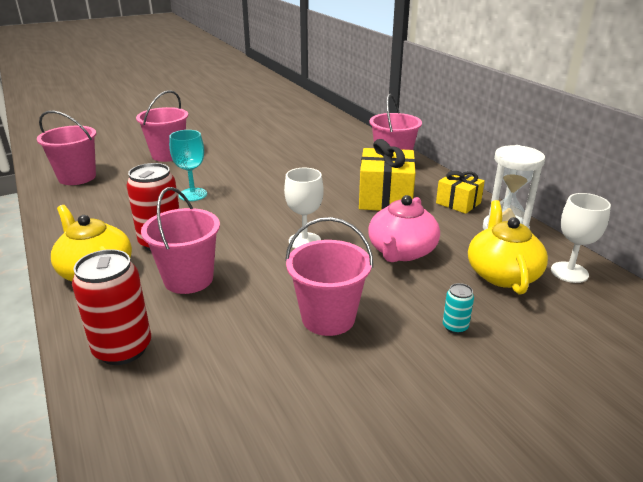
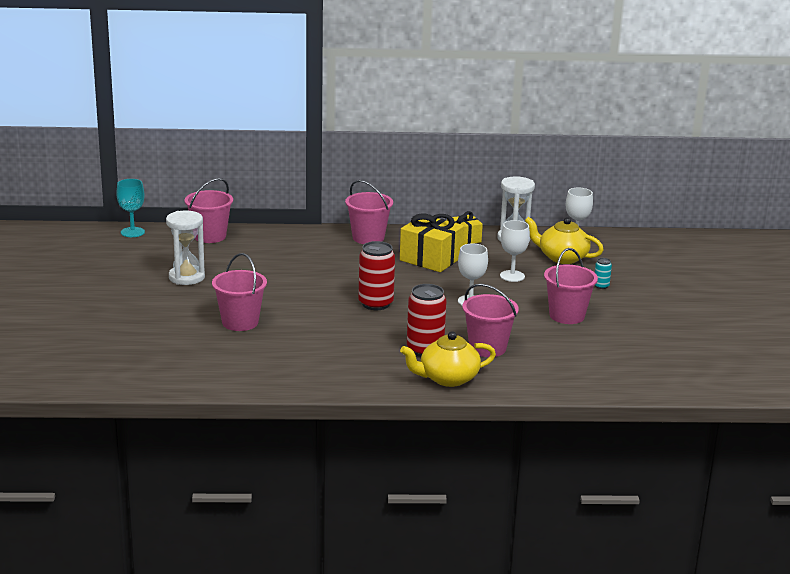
camera: 65 degrees left, 5 degrees down
pink bucket [37,111,96,185] -> pink bucket moved to [185,178,233,243]
red can [72,249,151,365] -> red can moved to [358,241,395,310]
turquoise goblet [169,130,207,201] -> turquoise goblet moved to [117,179,145,237]
pink teapot [368,195,440,262] -> white goblet [500,220,530,282]
none -> white hourglass [166,211,205,285]

